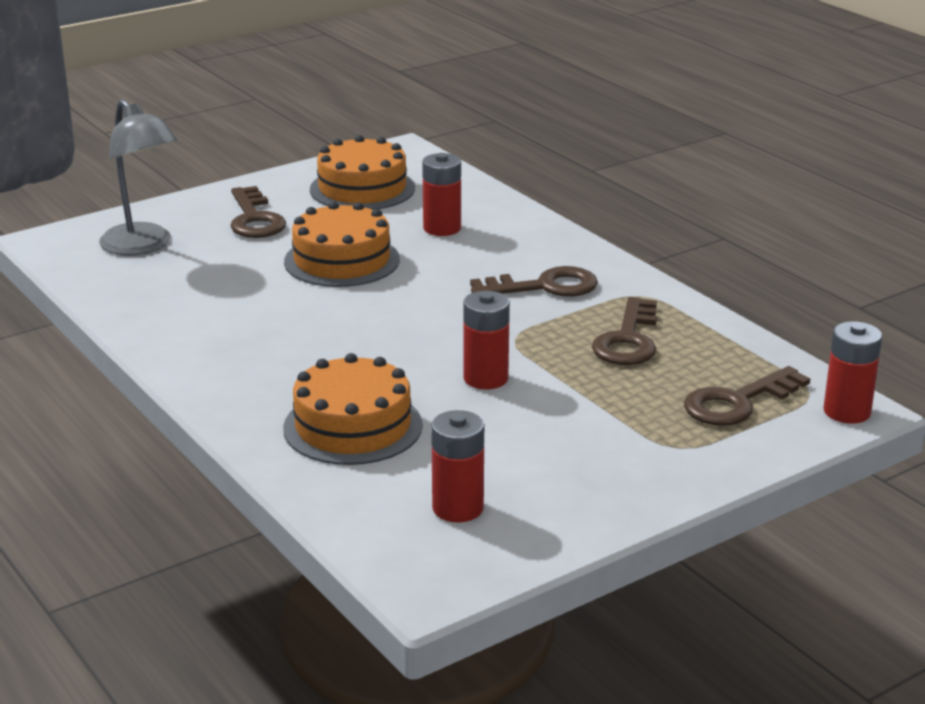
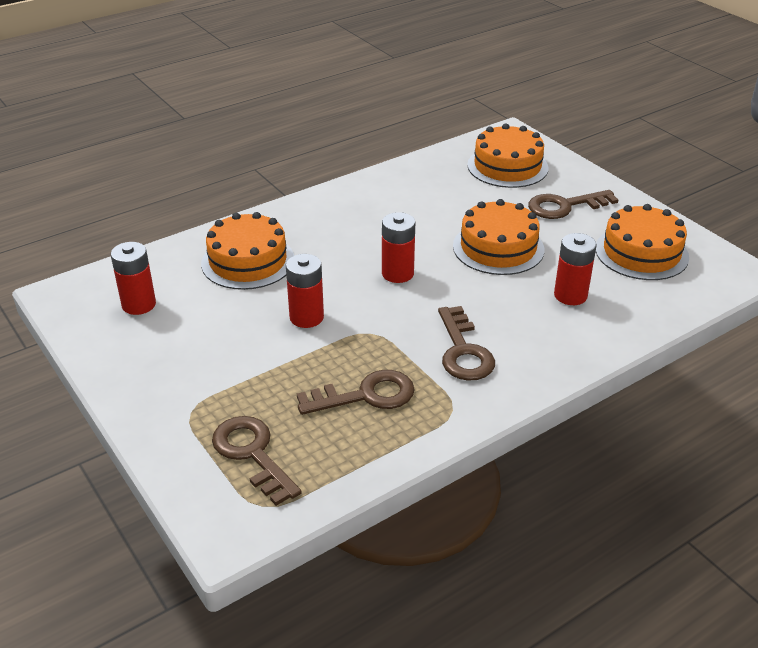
camera: 90 degrees right, 10 degrees up
grey lamp [99,99,177,255] -> orange cake [467,124,548,188]
brown key [592,297,657,365] -> brown key turned 150 degrees clockwise [297,370,415,415]
red battery [823,321,882,424] -> red battery moved to [382,212,415,283]

